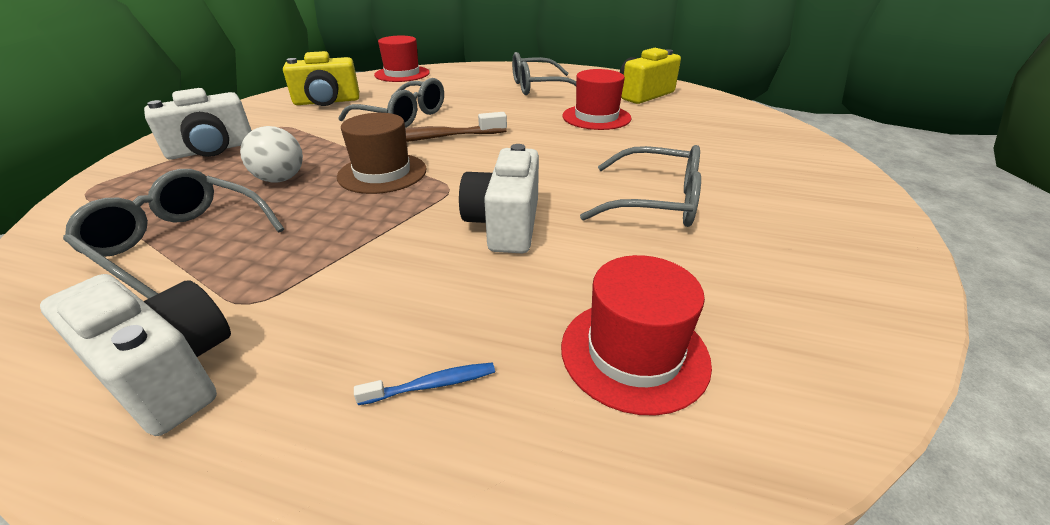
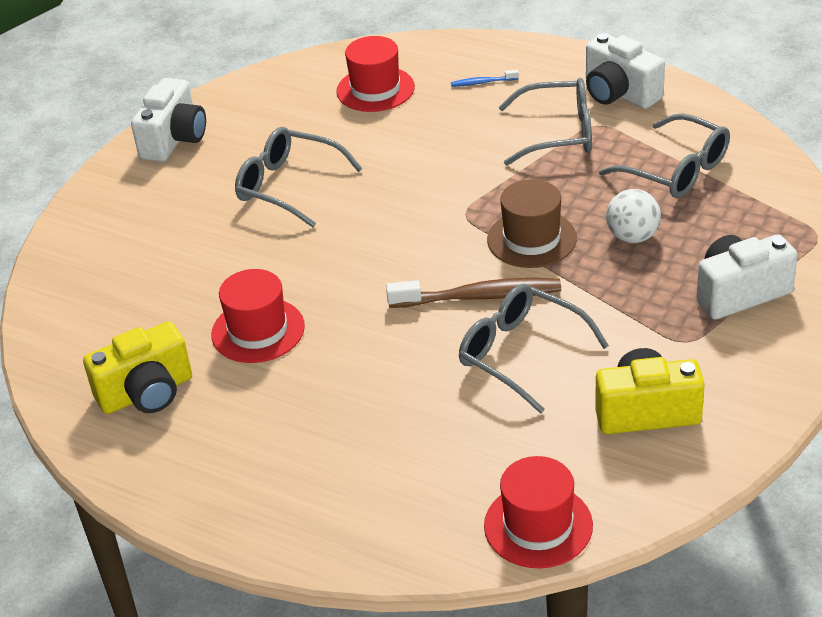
camera: 165 degrees left, 5 degrees up
white camera [459,144,539,253] -> white camera moved to [131,78,206,162]
grey glasses [512,52,576,95] -> grey glasses moved to [499,78,592,166]

